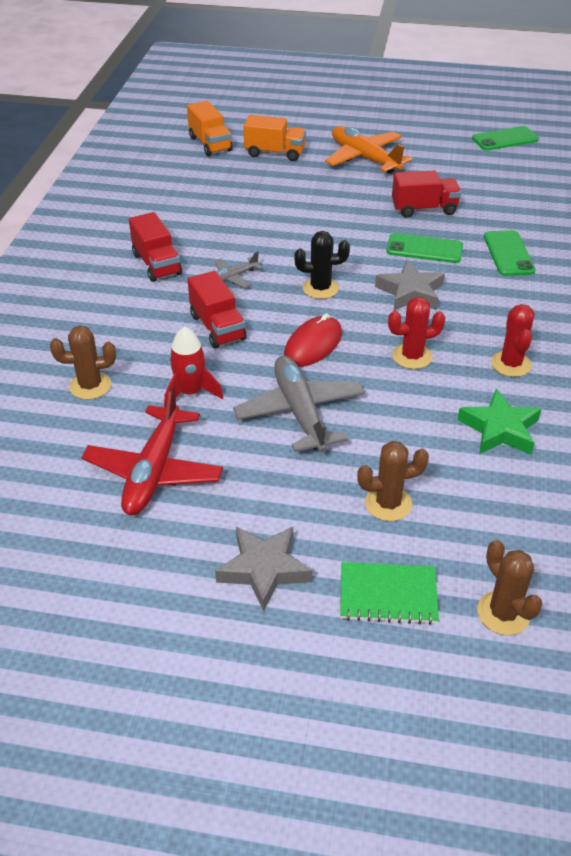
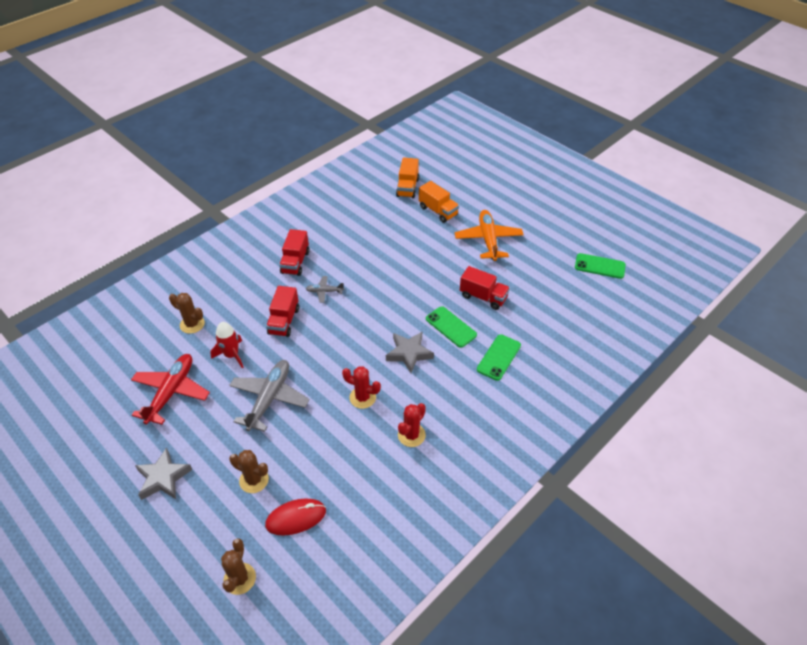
camera: 35 degrees right, 5 degrees up
red plane [81,385,223,515] -> red plane turned 150 degrees clockwise [131,354,210,425]
red mouse [284,313,342,367] -> red mouse moved to [265,498,326,535]
black cactus [294,231,350,299] -> none
green notebook [340,562,439,625] -> none
green star [457,389,541,454] -> none

